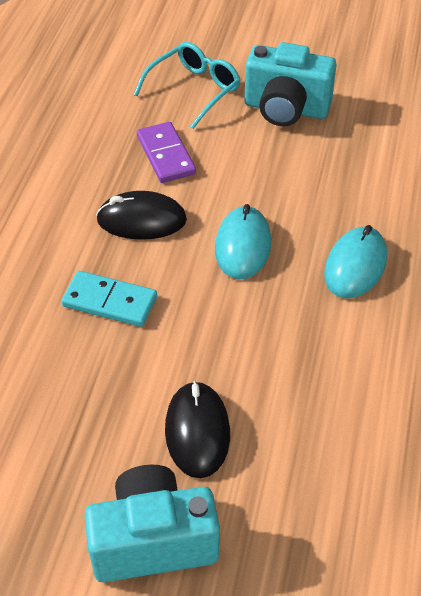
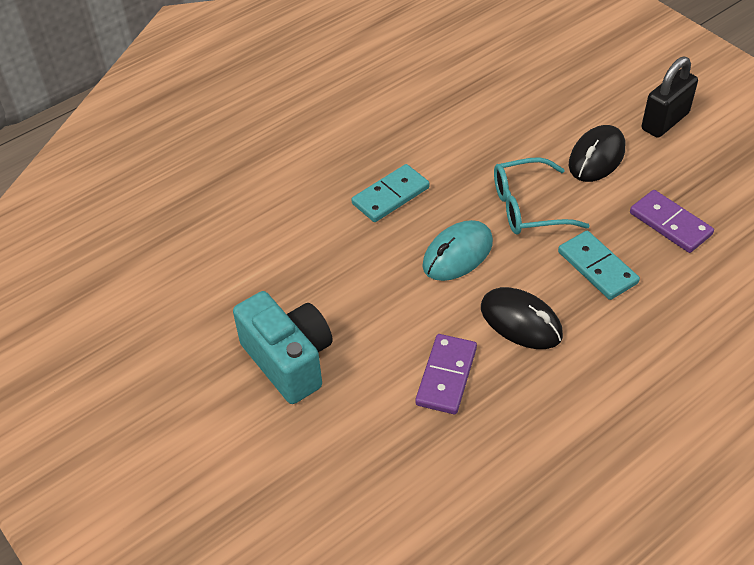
camera: 140 degrees left, 0 degrees up
turquoise camera [84,464,219,582] -> black padlock [642,56,698,138]
turquoise glasses [134,42,241,129] -> turquoise glasses moved to [494,157,590,234]
turquoise mouse [324,225,387,299] -> turquoise domino [352,164,430,222]
none -> purple domino [630,190,714,253]

